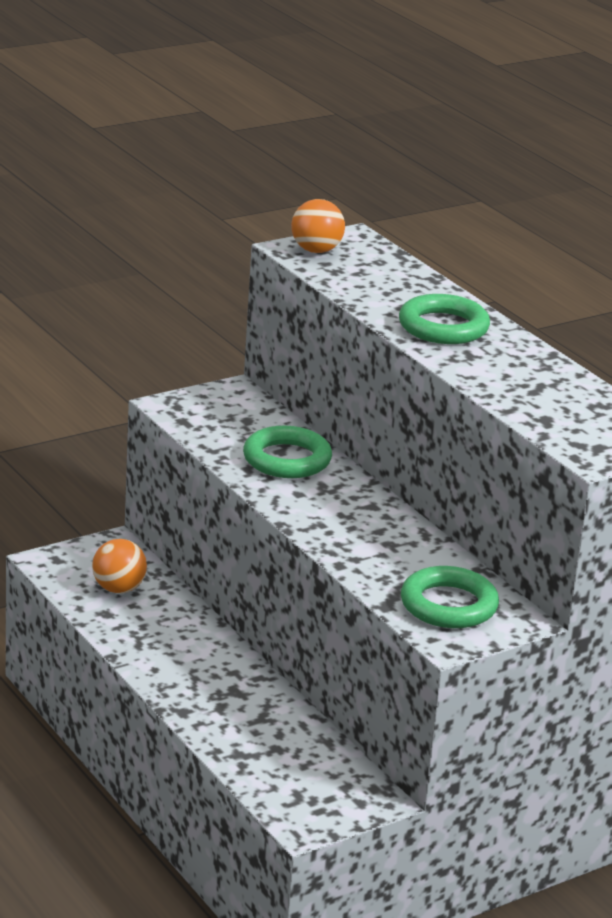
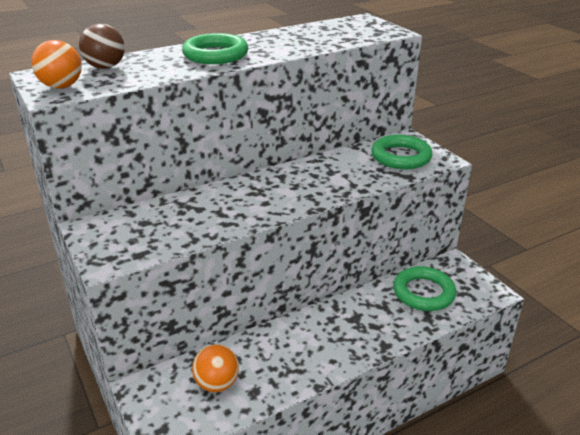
camera: 85 degrees left, 5 degrees up
green ring [243,426,332,478] -> green ring moved to [393,266,456,311]
none -> brown ball [79,23,125,69]

